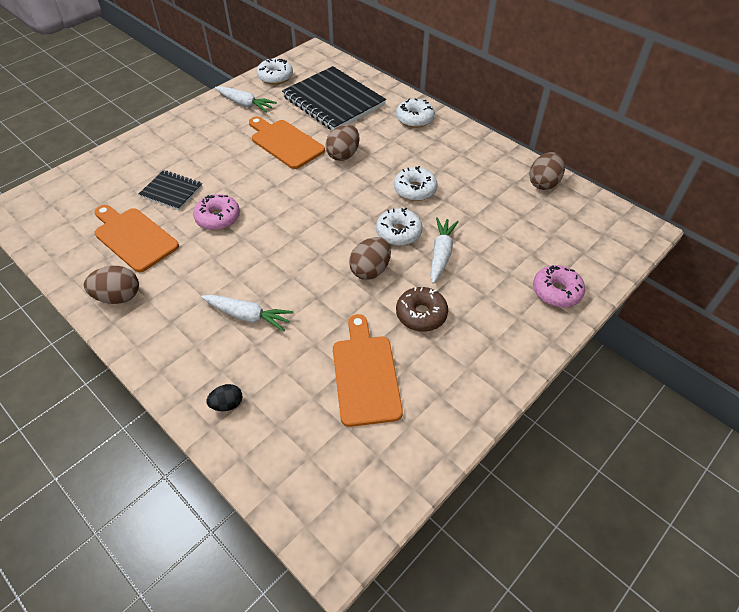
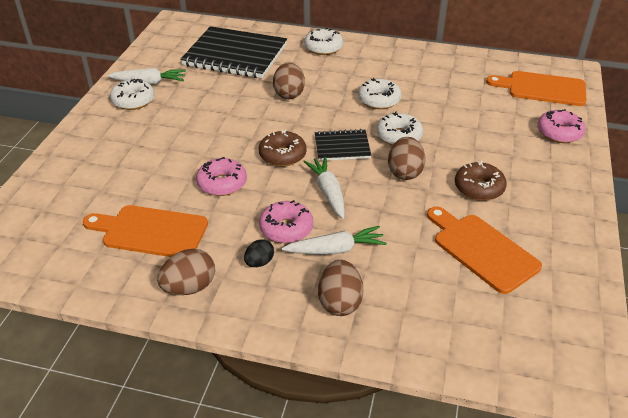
camera: 30 degrees left, 10 degrees down
black notebook [139,170,202,210] -> black notebook moved to [315,129,371,161]
black egg [207,384,242,411] -> black egg moved to [244,239,274,267]
orange cutting board [249,117,325,169] -> orange cutting board moved to [486,71,587,106]
white donut [257,58,293,85] -> white donut moved to [110,79,155,110]
white carrot [430,217,459,284] -> white carrot moved to [303,156,345,219]
brown egg [529,152,565,190] -> brown egg moved to [318,260,363,316]
none -> brown donut [259,129,307,167]
none -> pink donut [259,200,313,243]

